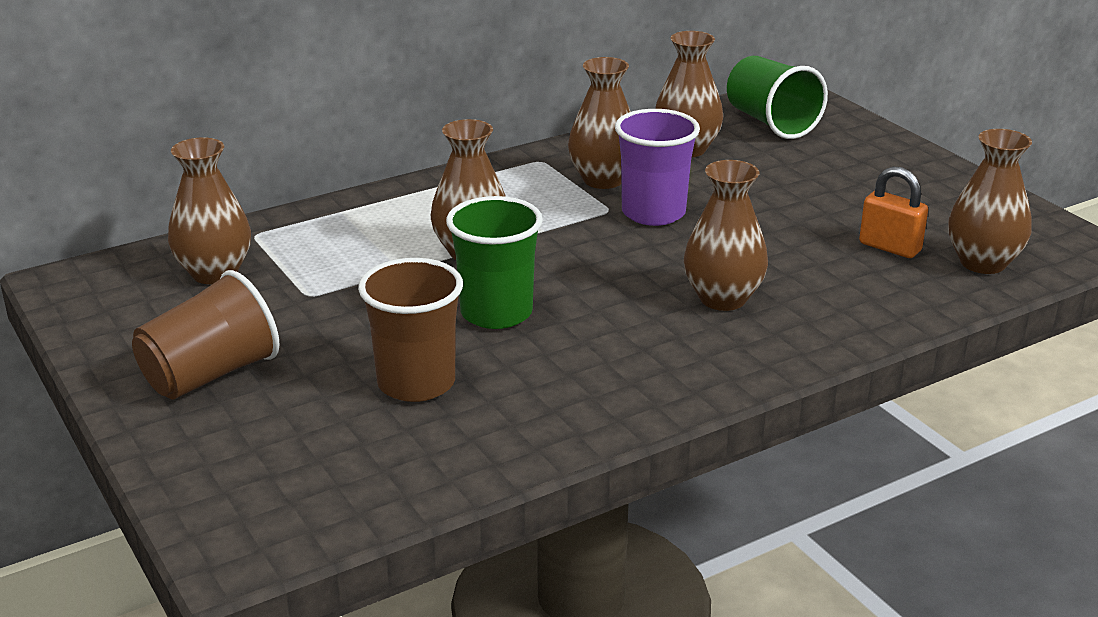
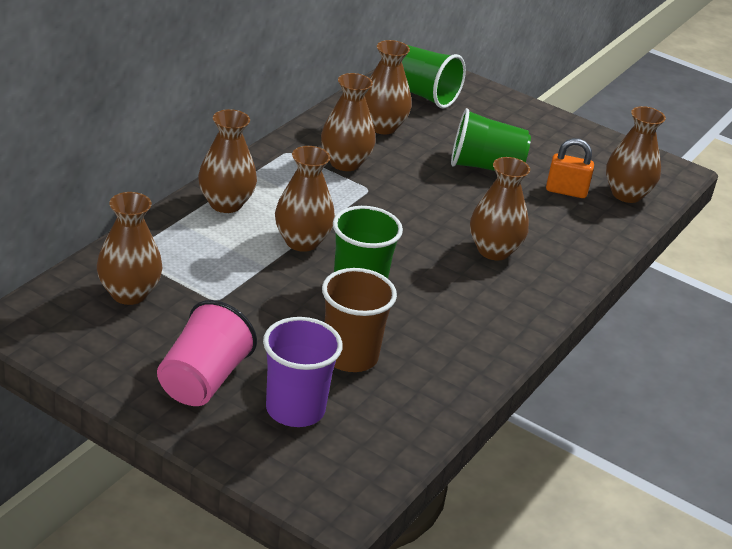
camera: 30 degrees left, 5 degrees up
brown cup [132,270,280,400] -> pink cup [157,300,257,406]
purple cup [615,109,700,226] -> purple cup moved to [263,317,343,427]
none -> brown vase [198,109,257,213]
none -> green cup [451,108,531,171]

